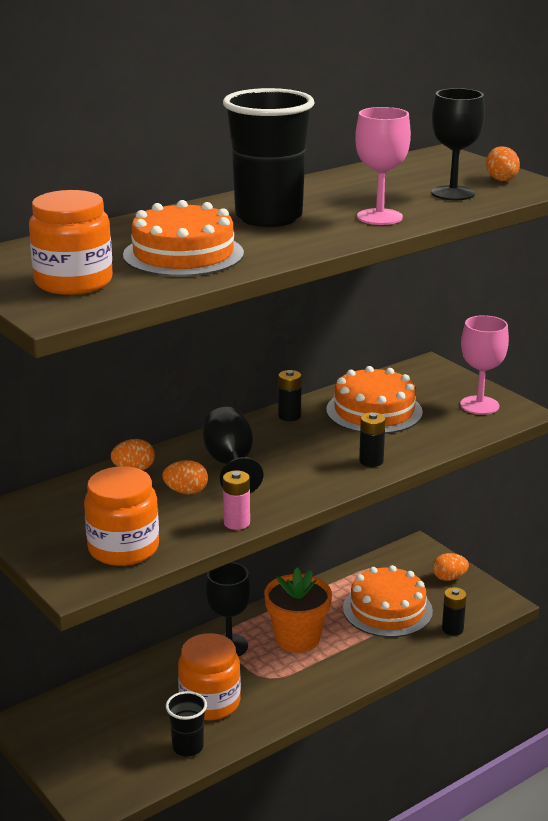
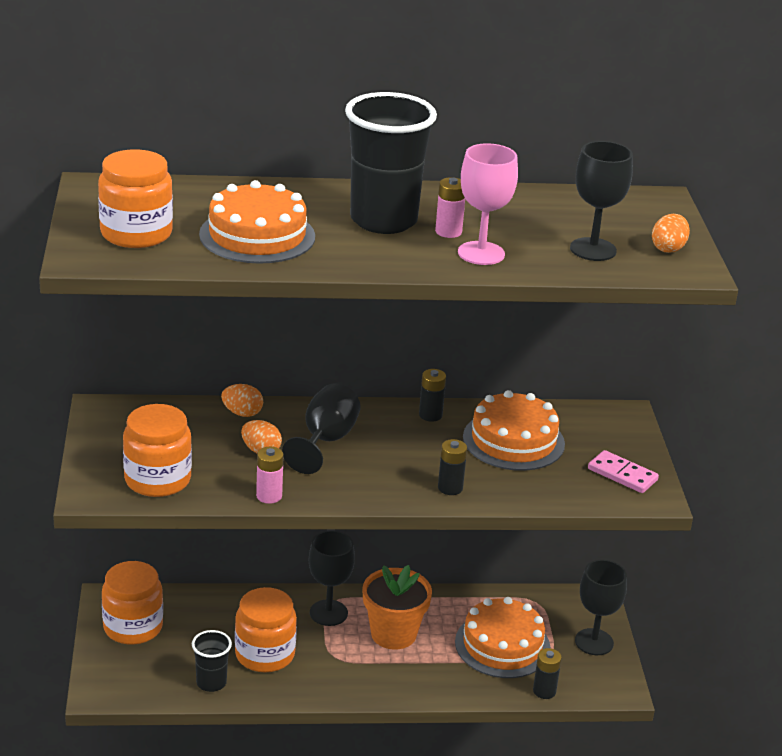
camera: 30 degrees right, 5 degrees up
orange egg [432,553,469,581] -> black goblet [575,560,627,655]
pink goblet [460,315,509,415] -> pink domino [588,450,659,493]
none -> orange jar [102,561,163,645]
none -> pink battery [435,177,465,238]

